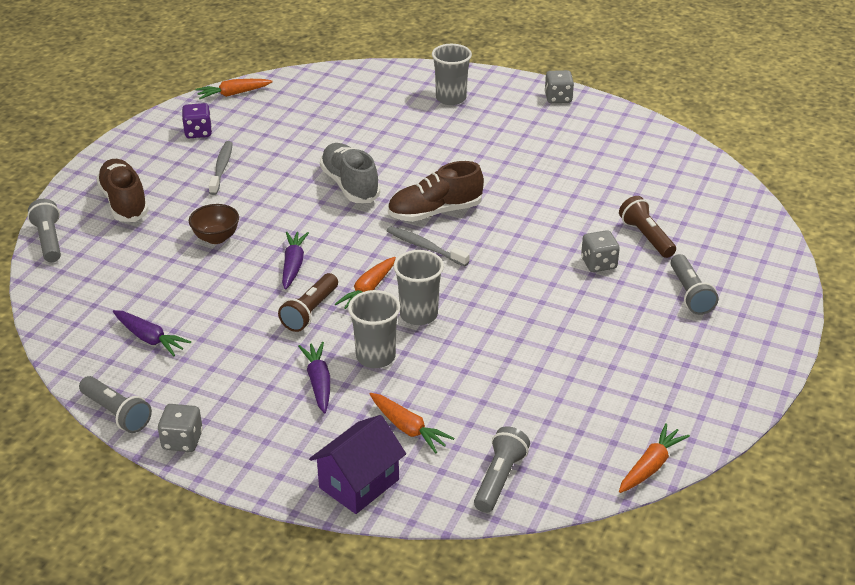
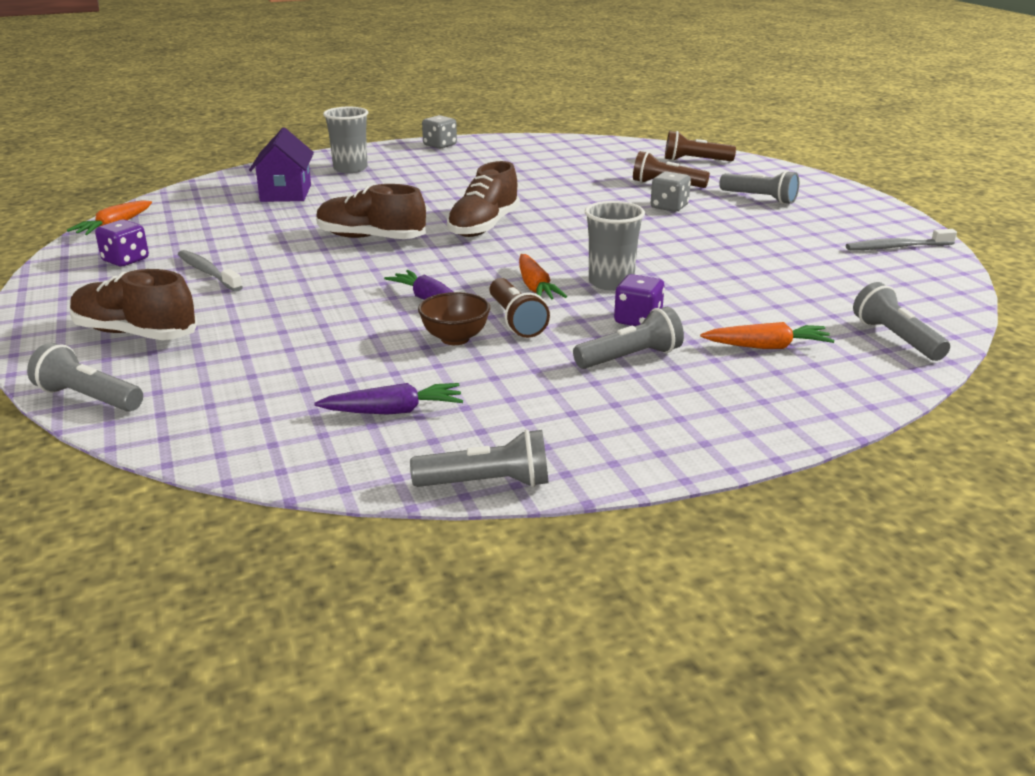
camera: 45 degrees left, 10 degrees down
grey dice [158,404,203,452] -> none
brown bowl [189,204,239,244] -> brown bowl moved to [418,292,490,345]
purple carrot [298,342,330,413] -> grey flashlight [573,307,684,369]
purple house [309,415,406,514] -> purple house moved to [249,128,314,202]
grey shoe [320,143,380,203] -> brown shoe [316,184,426,239]
grey cup [348,290,401,368] -> purple dice [614,274,665,326]
grey toothbrush [387,226,470,266] -> grey toothbrush moved to [846,229,957,250]
orange carrot [619,423,690,493] -> none
none -> brown flashlight [665,131,736,161]

